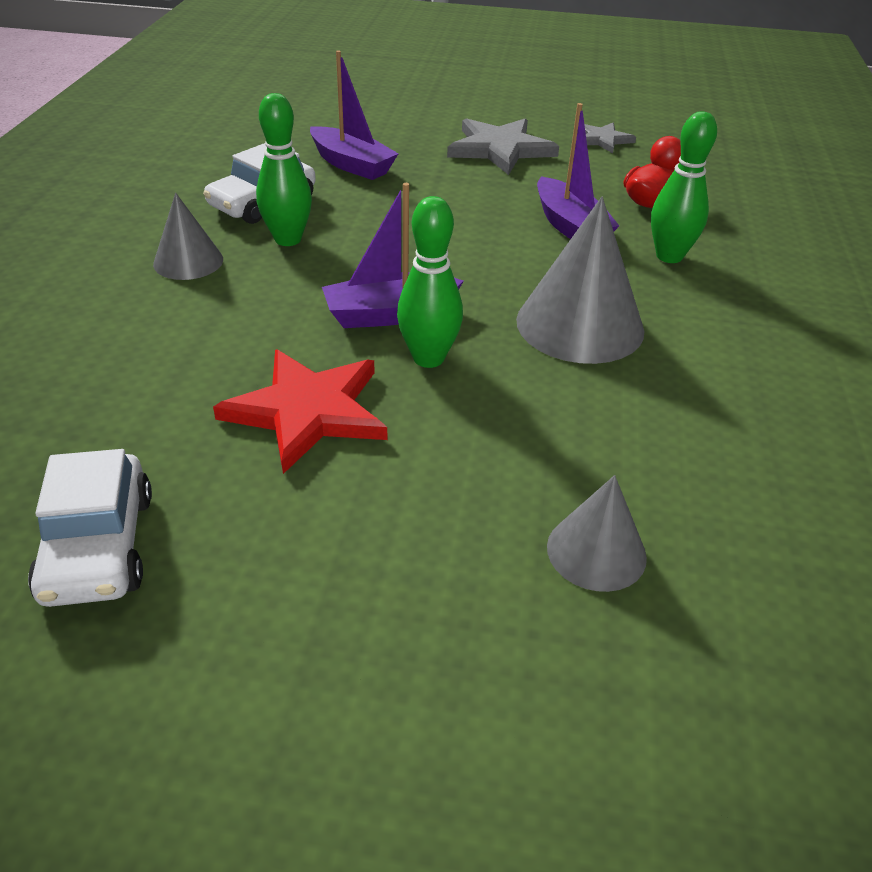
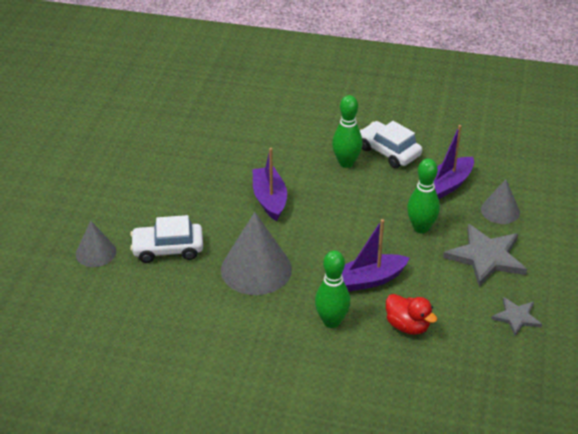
camera: 95 degrees right, 0 degrees up
white car [28,449,152,607] -> white car moved to [130,215,203,263]
grey cone [153,193,223,280] -> grey cone moved to [481,179,520,224]
red star [213,349,387,474] -> none
green bowling pin [397,196,463,368] -> green bowling pin moved to [407,158,440,233]

